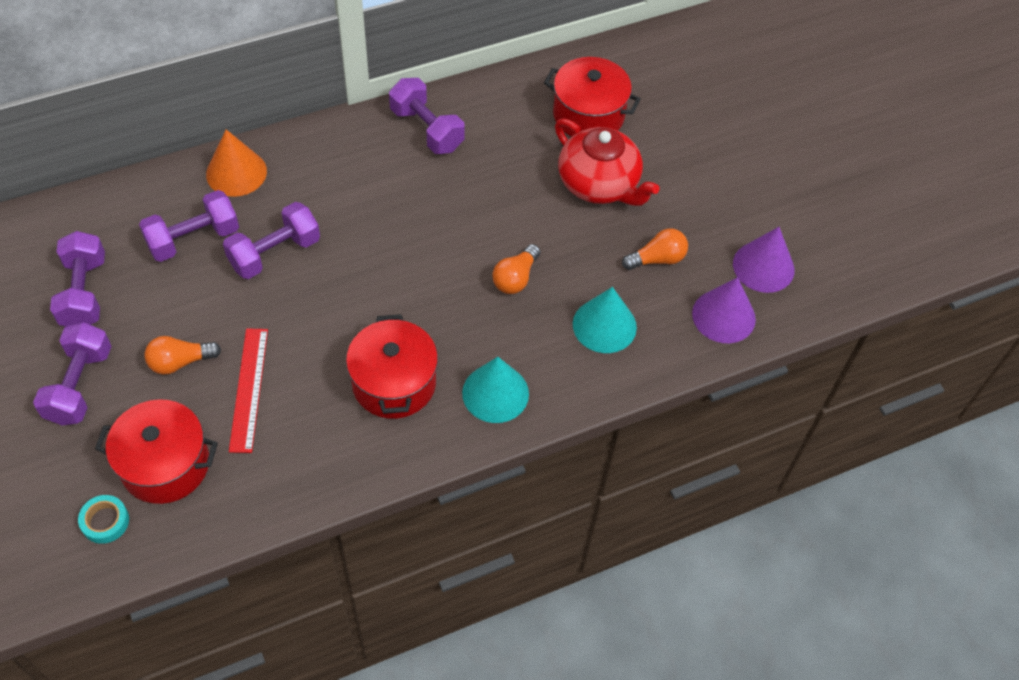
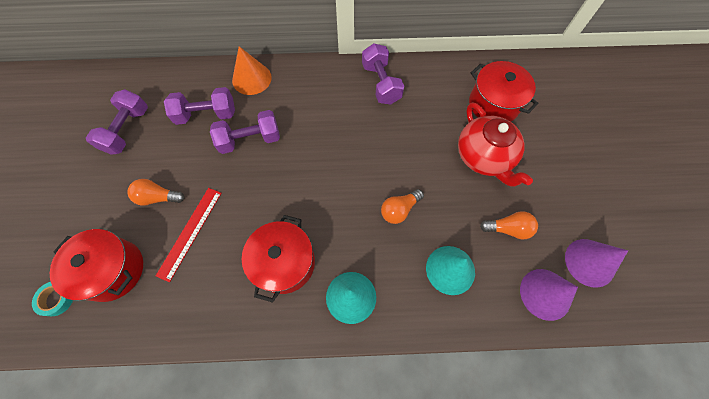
camera: 25 degrees right, 10 degrees up
purple dumbbell [33,322,112,426] -> none

